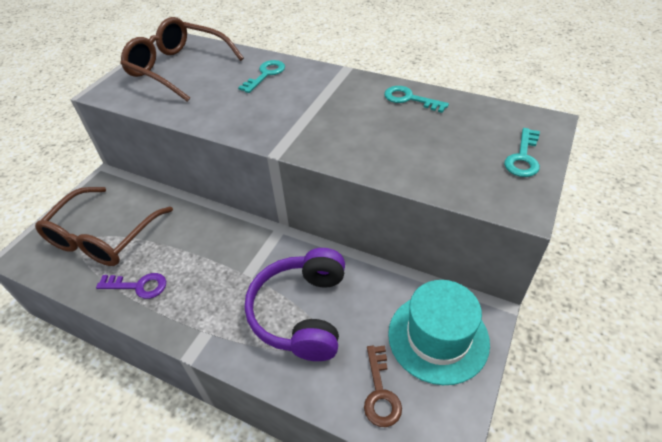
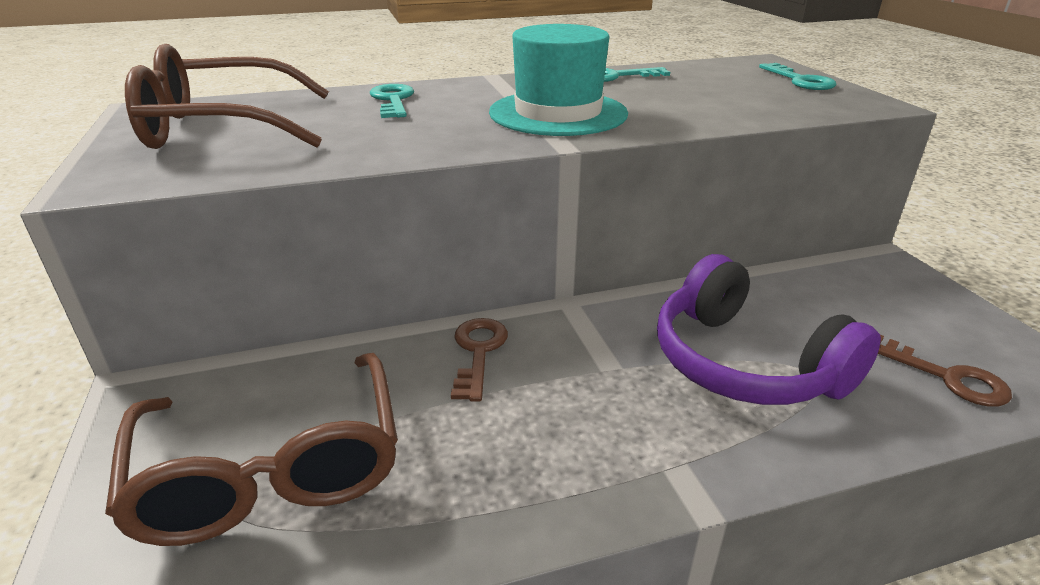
camera: 45 degrees left, 15 degrees down
purple key [96,273,166,299] -> none
turquoise hat [388,280,490,385] -> turquoise hat moved to [489,24,628,136]
none -> brown key [451,318,508,401]

